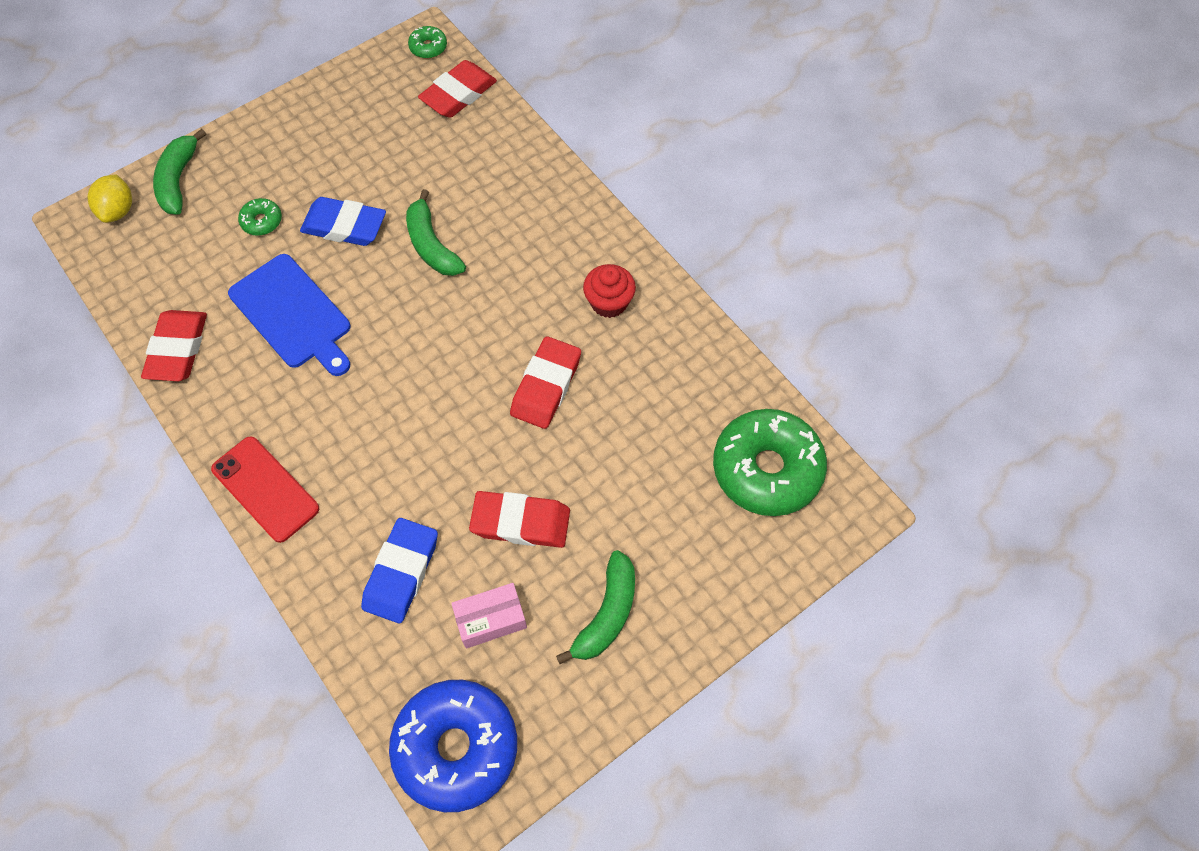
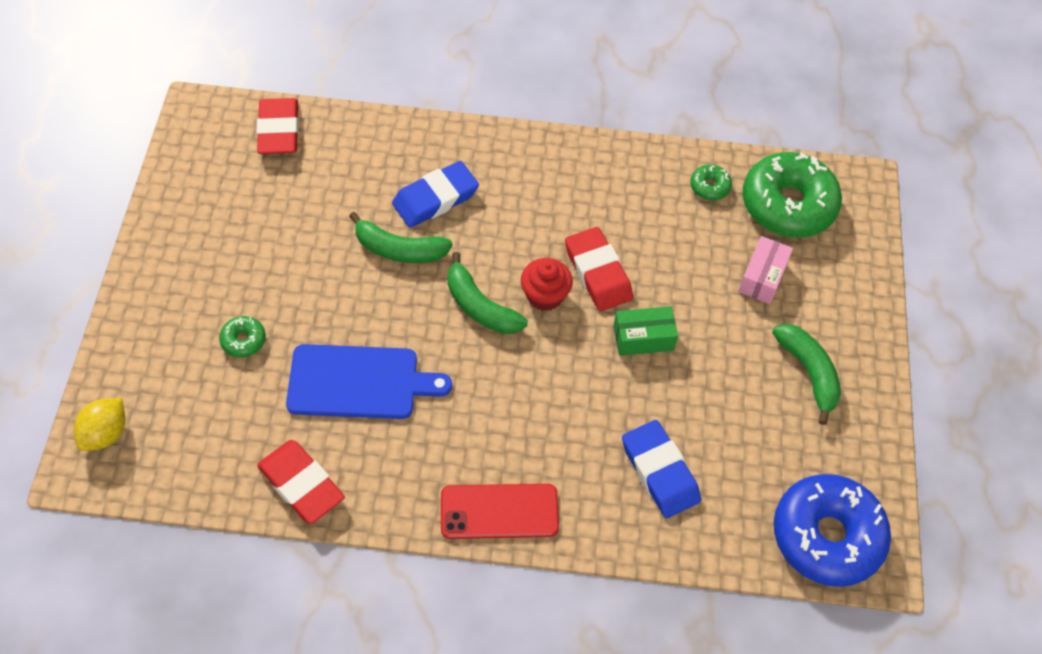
camera: 50 degrees left, 5 degrees down
yellow lemon [88,174,132,223] -> yellow lemon turned 75 degrees clockwise [74,398,125,451]
green banana [153,129,206,215] -> green banana moved to [448,252,528,334]
blue eraser [300,197,386,246] -> blue eraser moved to [392,161,479,228]
green donut [408,26,447,58] -> green donut moved to [690,165,732,200]
pink box [451,583,527,648] -> pink box moved to [738,236,793,304]
red eraser [469,491,570,548] -> none
red cupcake [583,264,636,318] -> red cupcake moved to [521,258,573,311]
none -> green box [613,306,678,356]

